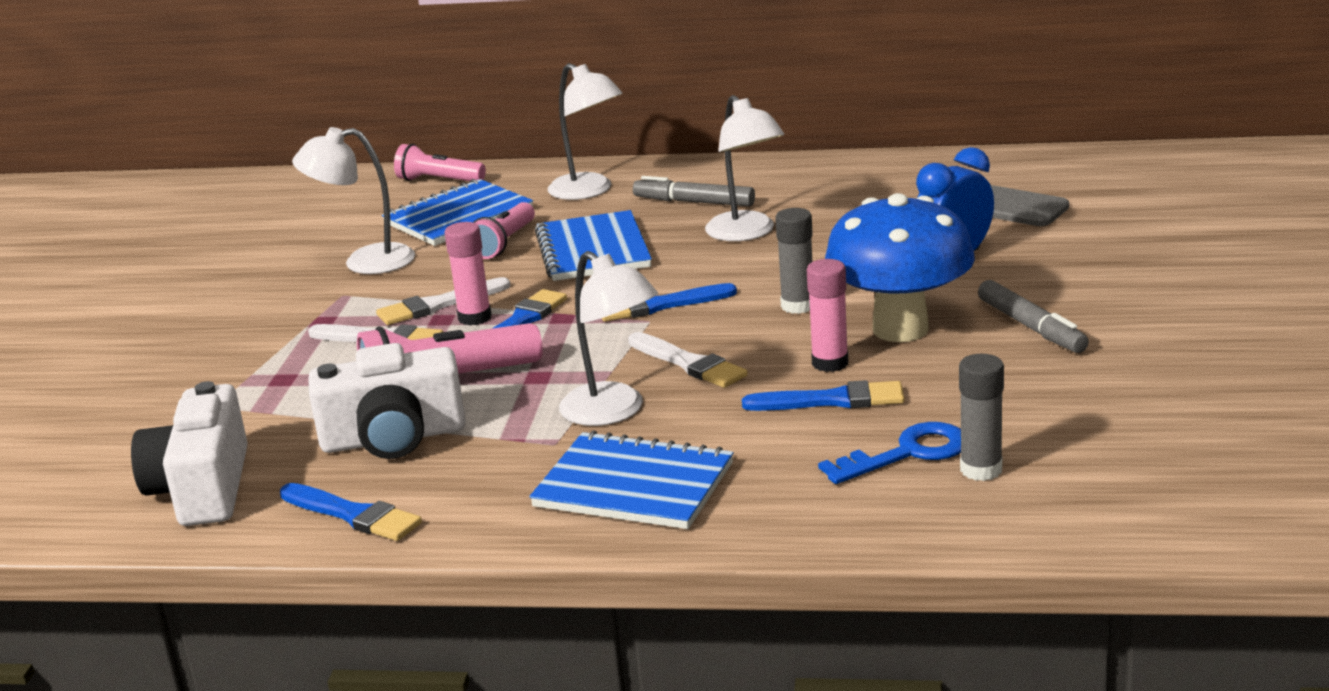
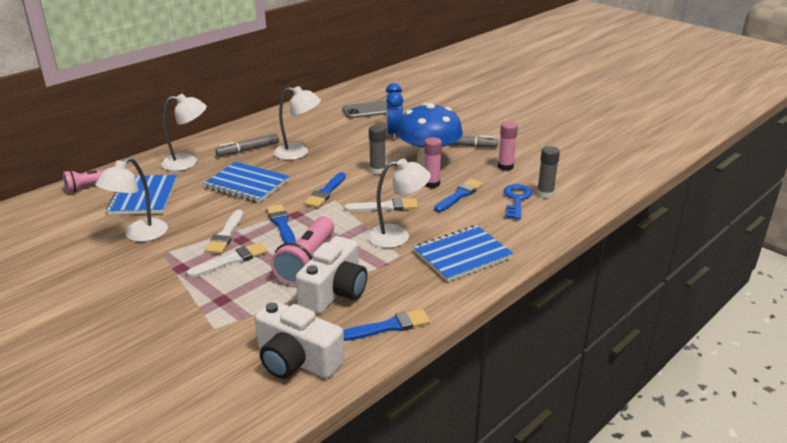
camera: 55 degrees left, 5 degrees up
pink glue stick [444,222,492,325] -> pink glue stick moved to [498,122,518,171]
pink flashlight [473,202,535,259] -> none

